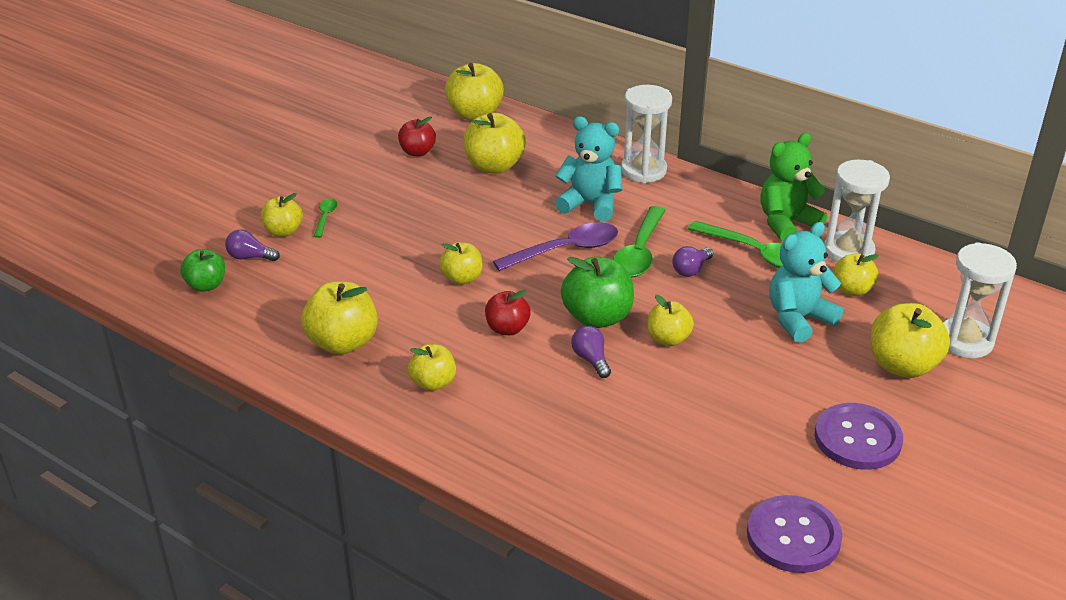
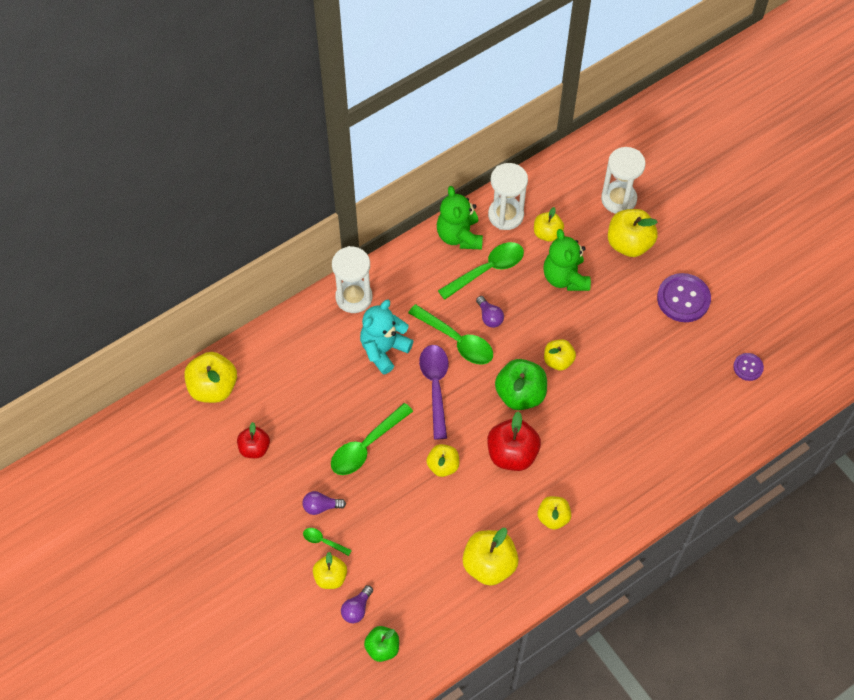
camera: 70 degrees left, 25 degrees up
yellow apple [464,113,526,174] -> none
red apple [485,290,531,335] -> red apple [487,411,541,471], size x1.62
purple light bulb [571,326,611,378] -> purple light bulb moved to [302,491,346,515]
purple button [747,495,842,573] -> purple button [733,353,764,381], size x0.54
turquoise teddy bear [769,222,843,343] -> green teddy bear [543,229,591,291]
none -> green spoon [331,403,413,475]

